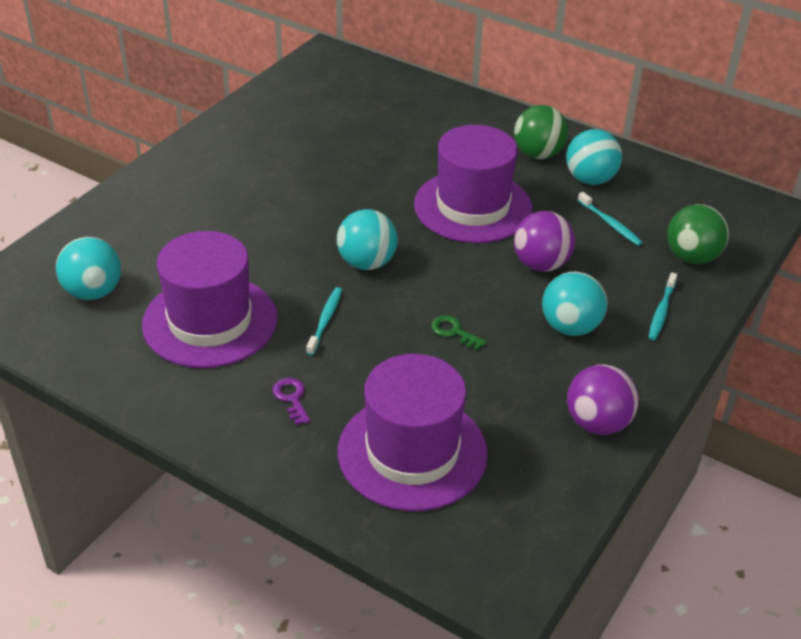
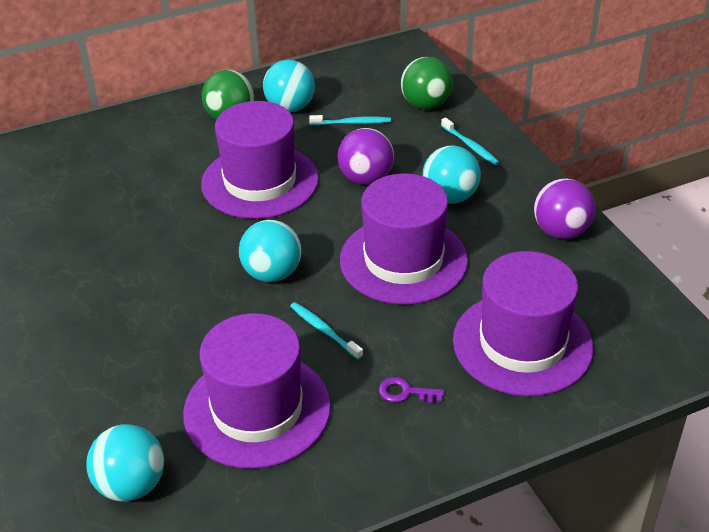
camera: 55 degrees left, 0 degrees up
green key [431,315,486,350] -> purple hat [340,174,468,305]

